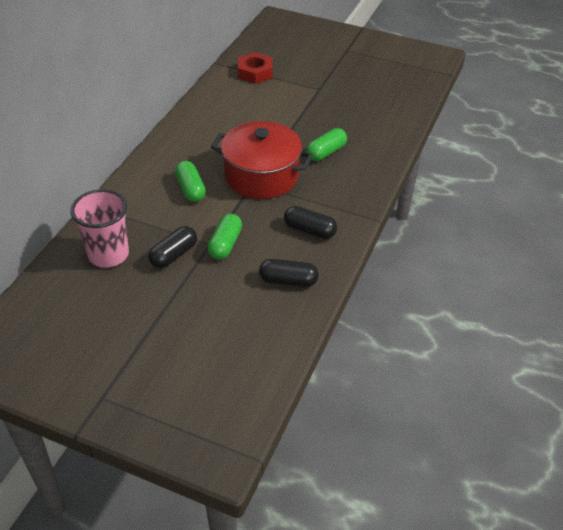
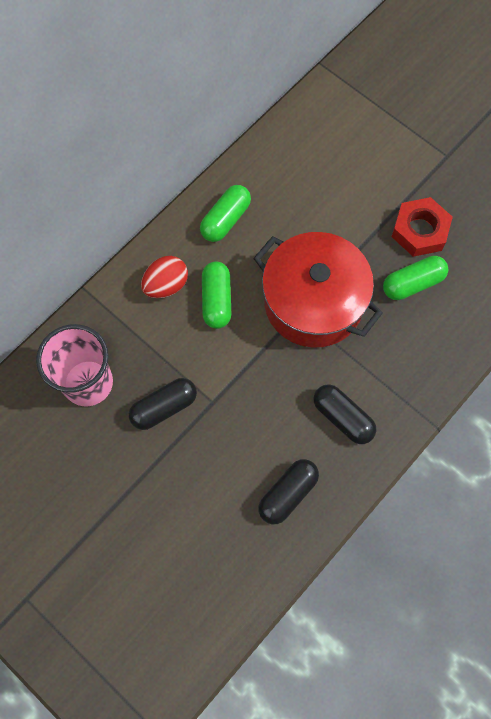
camera: 20 degrees right, 25 degrees up
green capsule [207,214,242,260] -> green capsule moved to [200,185,251,242]
red nut [238,52,273,84] -> red nut moved to [392,197,453,257]
black capsule [259,259,319,287] -> black capsule turned 75 degrees counterclockwise [258,459,319,525]
none -> red egg [141,256,188,298]

